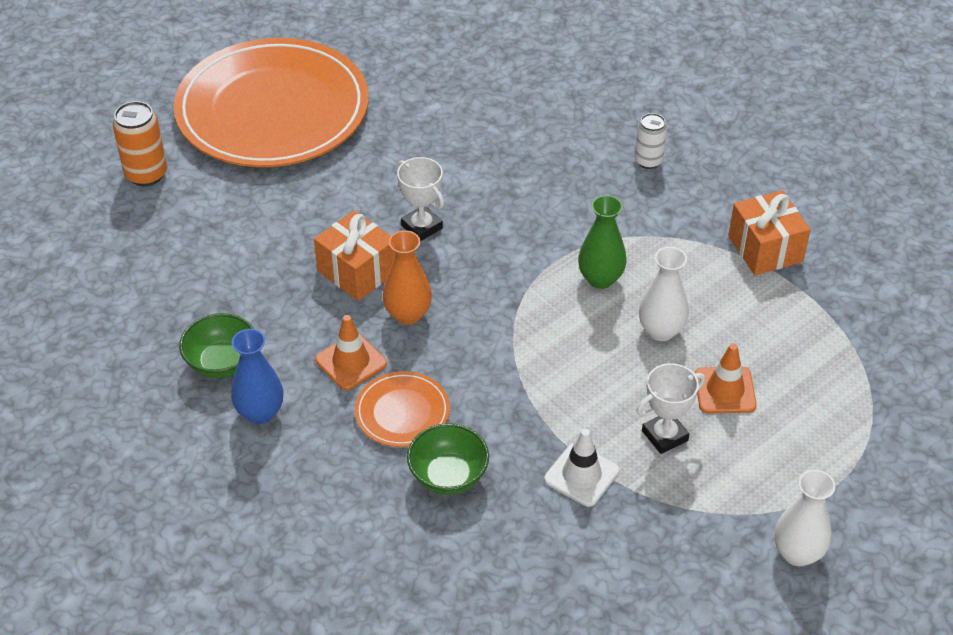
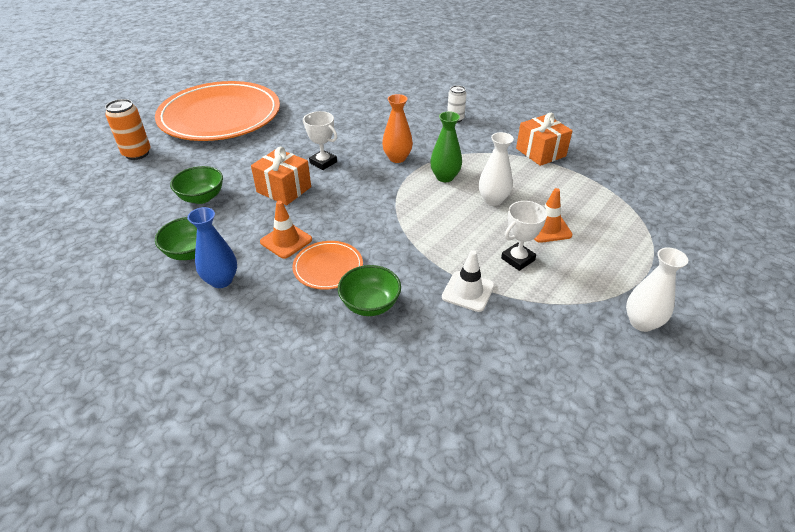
camera: 10 degrees left, 5 degrees down
orange vase [383,230,432,325] -> orange vase moved to [382,94,413,163]
none -> green bowl [170,166,223,204]

